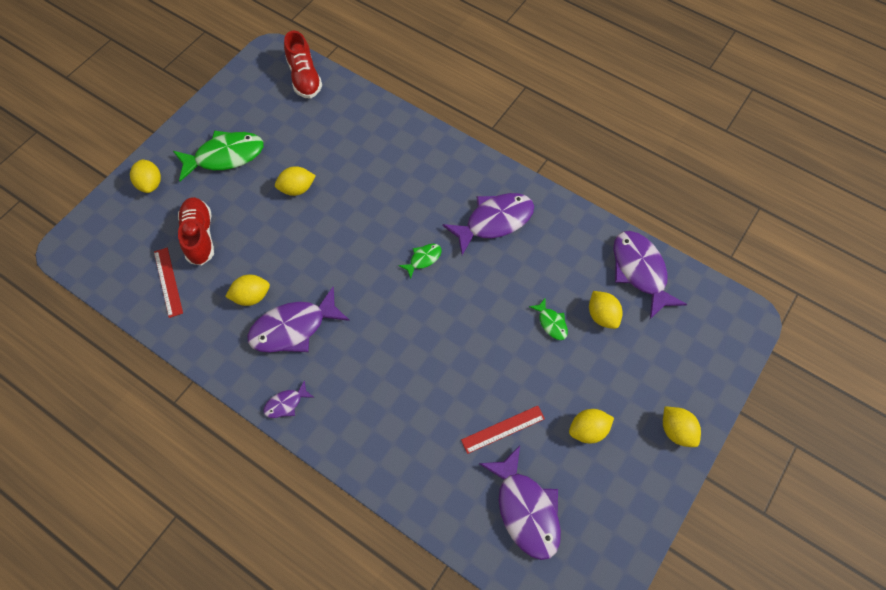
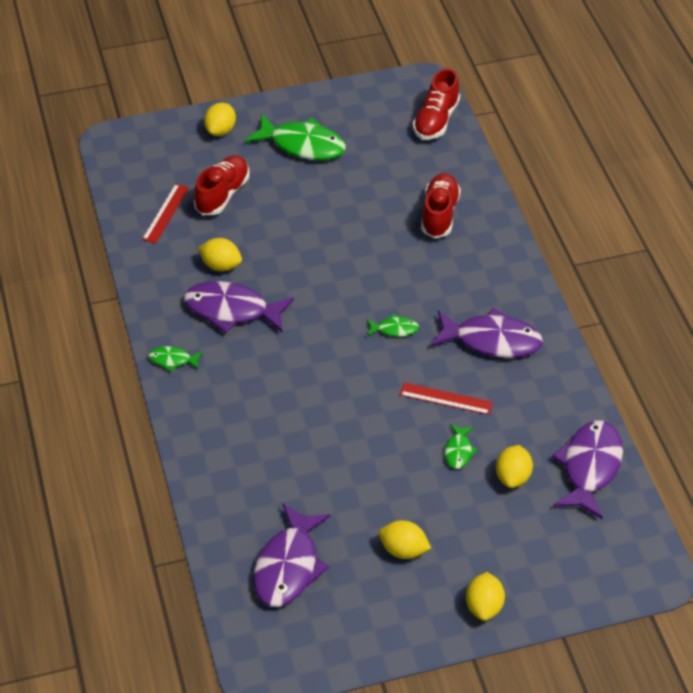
camera: 40 degrees right, 15 degrees down
purple fish [263,380,314,418] -> green fish [149,346,203,372]
yellow lemon [275,166,316,196] -> none
red ruler [461,406,545,454] -> red ruler moved to [400,383,493,415]
none -> red shoe [421,173,461,238]

